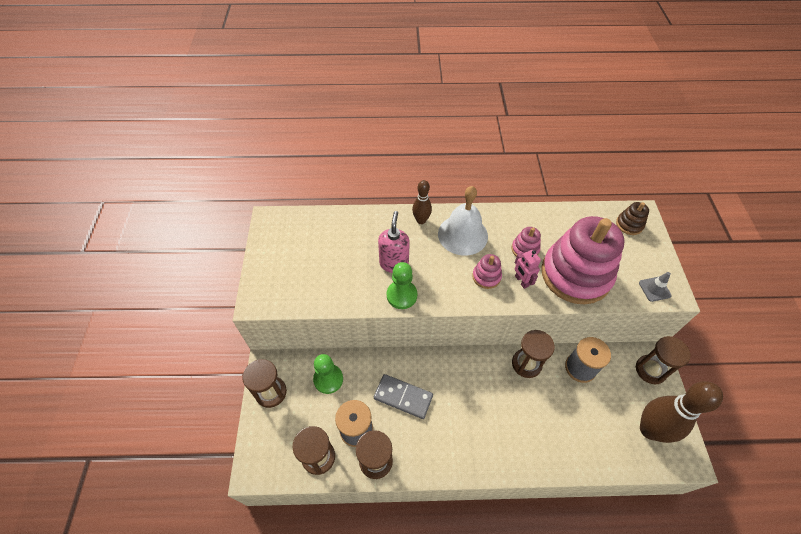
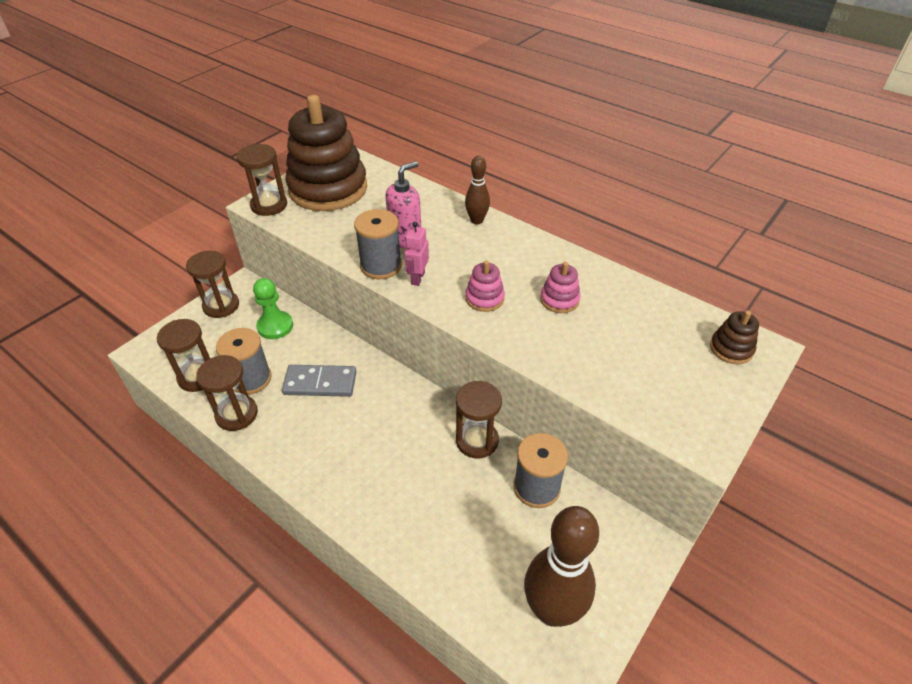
camera: 40 degrees right, 10 degrees down
grey domino [374,374,433,419] -> grey domino turned 60 degrees counterclockwise [282,365,357,397]
green pawn [387,262,418,309] -> grey spool [354,209,402,279]
white bell [438,186,488,256] -> none
pink robot [515,250,541,289] -> pink robot moved to [404,222,429,286]
pink stacking toy [541,216,625,304] -> none
brown hourglass [635,336,691,384] -> brown hourglass moved to [237,144,287,216]
grey traffic cone [639,272,672,302] -> none
none -> brown stacking toy [286,95,367,211]

